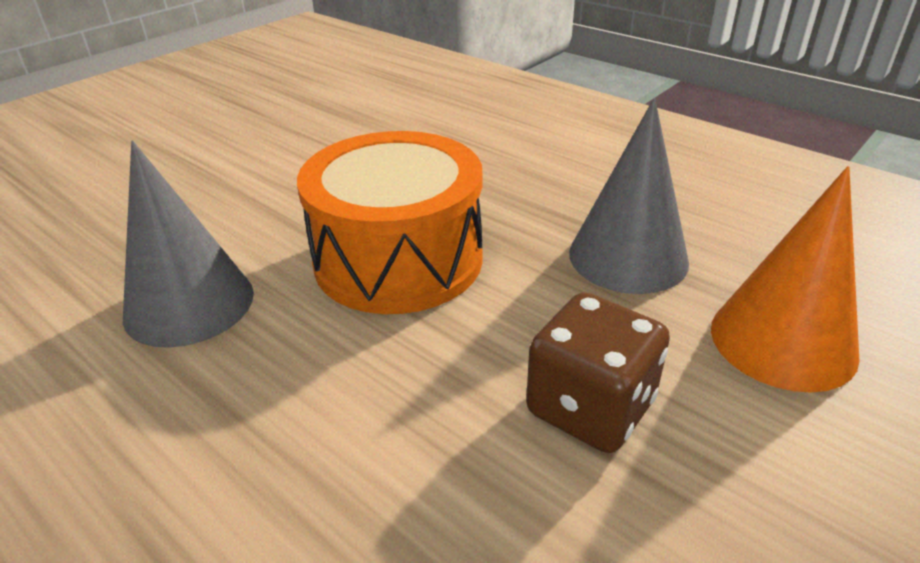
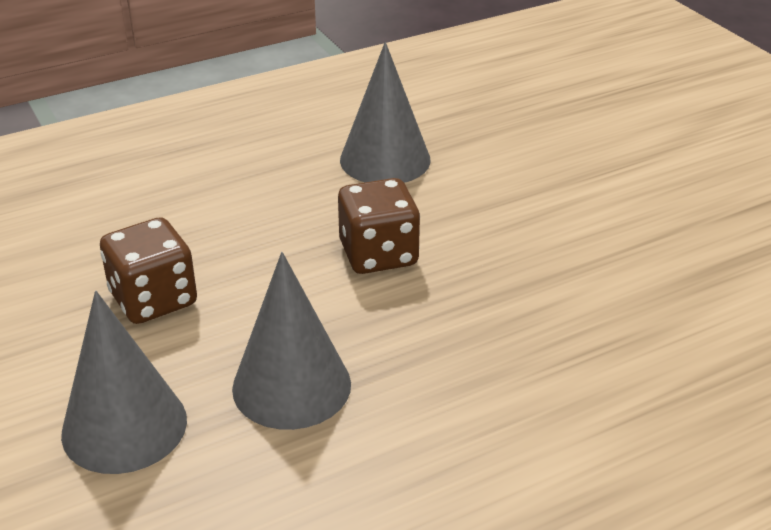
camera: 110 degrees right, 0 degrees up
orange drum [297,131,483,314] -> brown dice [338,178,420,274]
orange cone [711,166,860,393] -> grey cone [61,291,187,474]

